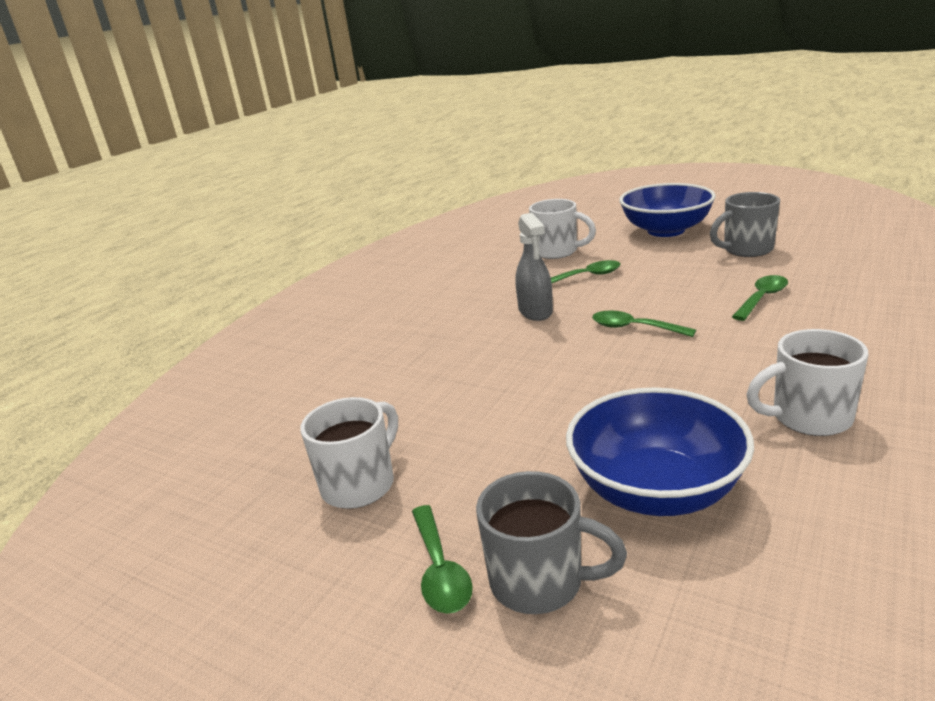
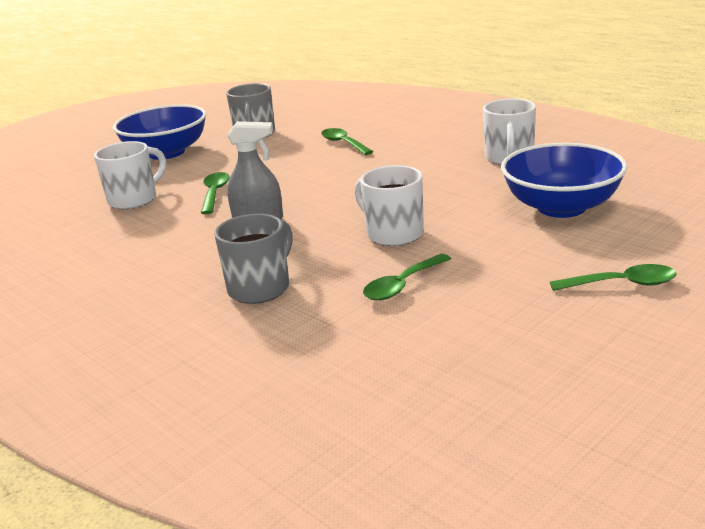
camera: 75 degrees left, 0 degrees up
white mug [300,397,398,509] -> white mug moved to [355,165,424,246]
grey mug [476,471,627,614] -> grey mug moved to [214,213,293,304]
green spoon [592,311,696,337] -> green spoon moved to [363,254,451,300]

